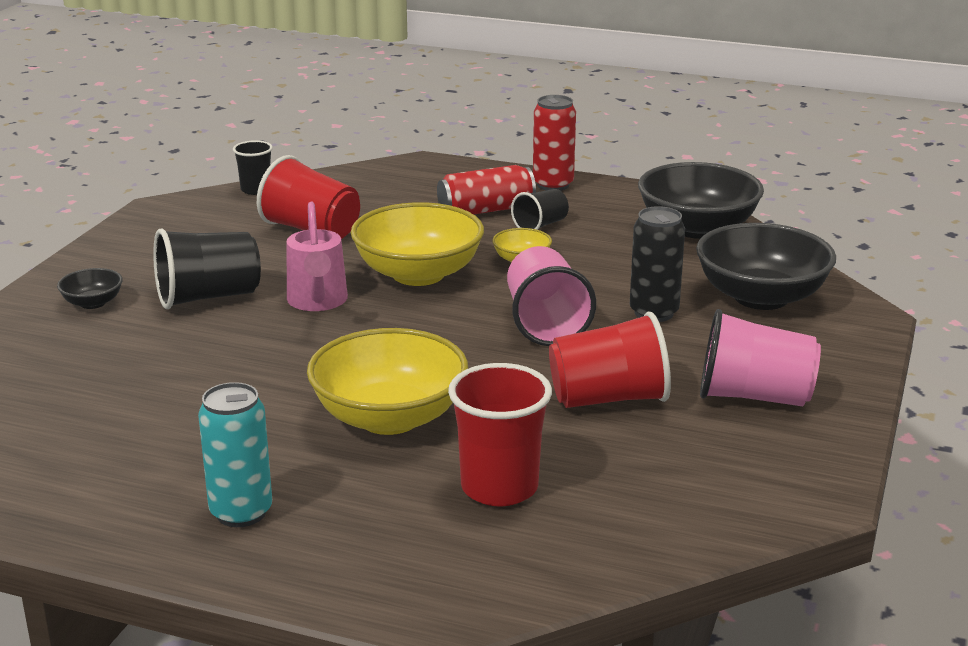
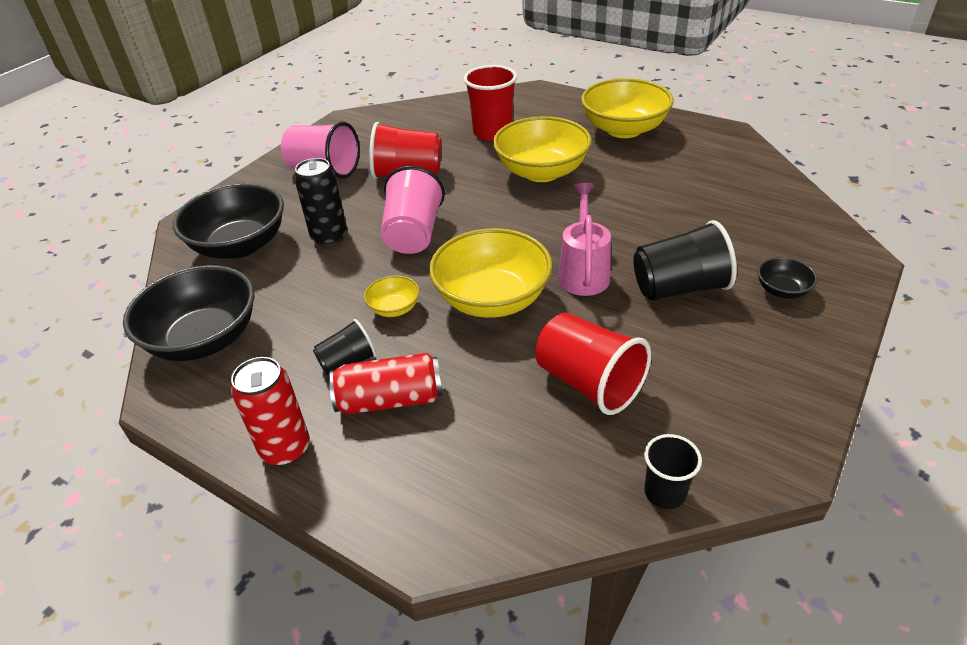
camera: 165 degrees left, 15 degrees up
turquoise can [198,382,272,527] -> yellow bowl [581,78,674,138]

